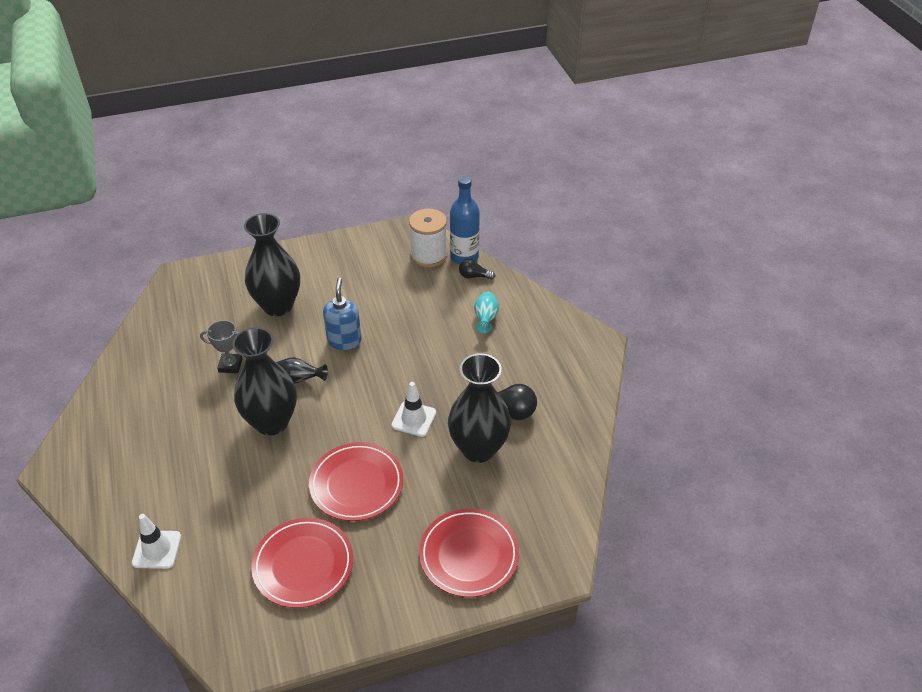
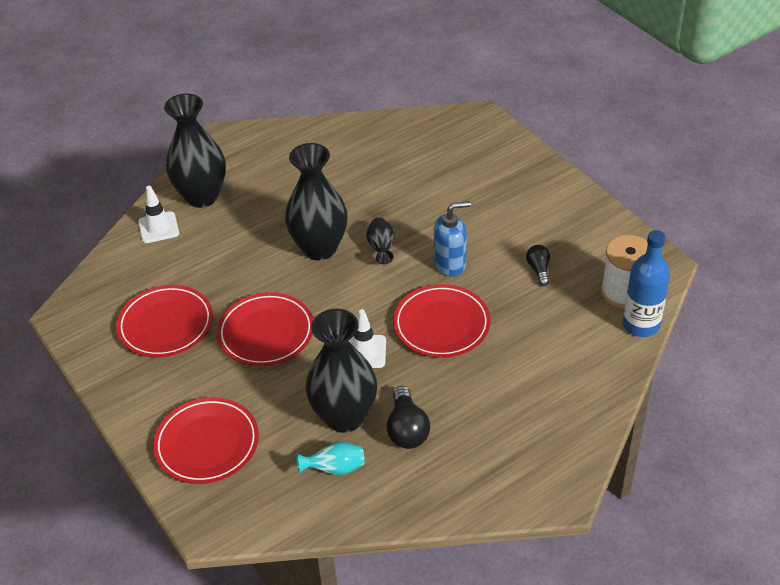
camera: 75 degrees right, 0 degrees up
grey trophy [200,320,243,373] -> none
black vase [244,213,300,316] -> black vase moved to [164,93,226,208]
black light bulb [459,259,495,280] -> black light bulb moved to [526,245,550,286]
turquoise vase [474,292,499,333] -> turquoise vase moved to [296,442,364,475]
none -> red plate [393,284,491,358]

